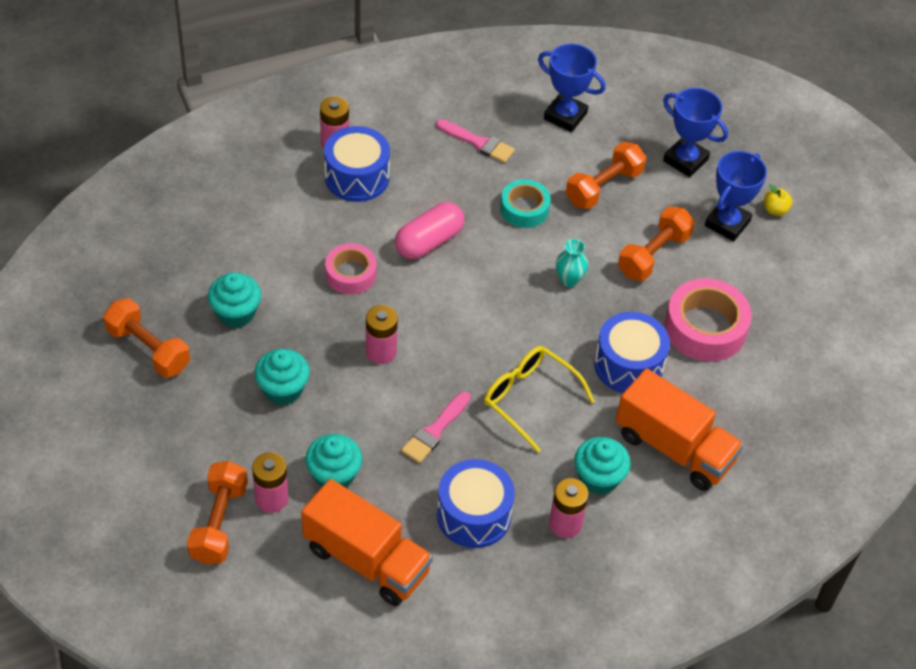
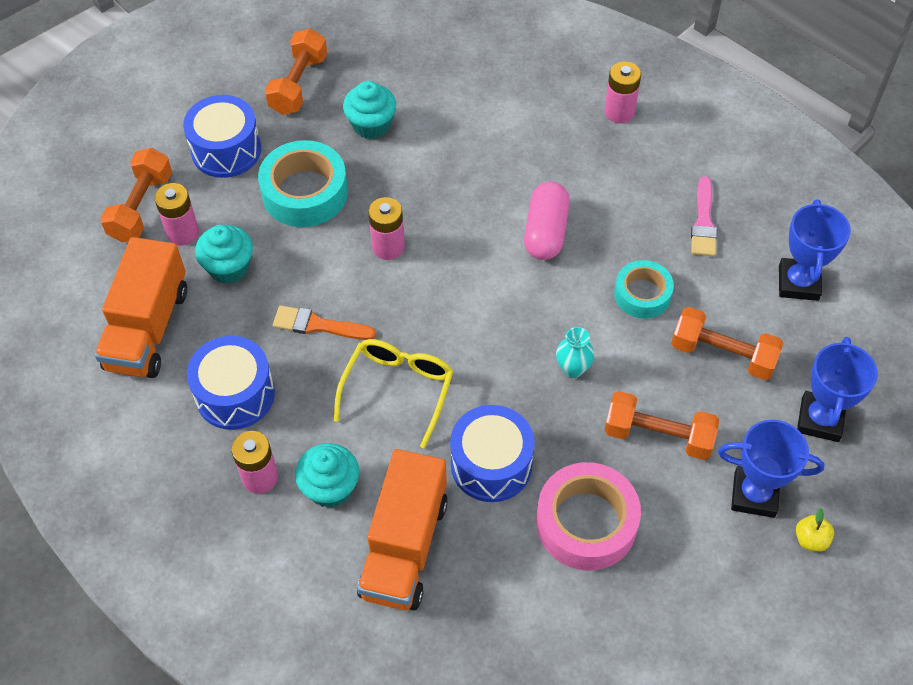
camera: 70 degrees right, 5 degrees up
orange dumbbell [187,461,248,564] -> orange dumbbell turned 60 degrees counterclockwise [100,148,172,242]
turquoise cupcake [255,349,310,405] -> turquoise tape [258,140,348,227]
blue drum [324,126,390,202] -> blue drum moved to [183,95,261,178]
pink tape [325,243,377,294] -> none
pink capsule [395,202,464,259] -> pink capsule turned 75 degrees clockwise [524,181,570,260]
pink brush [401,392,471,463] -> orange brush [273,305,376,340]

